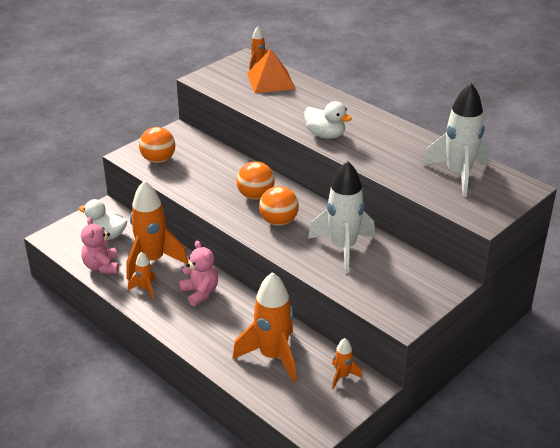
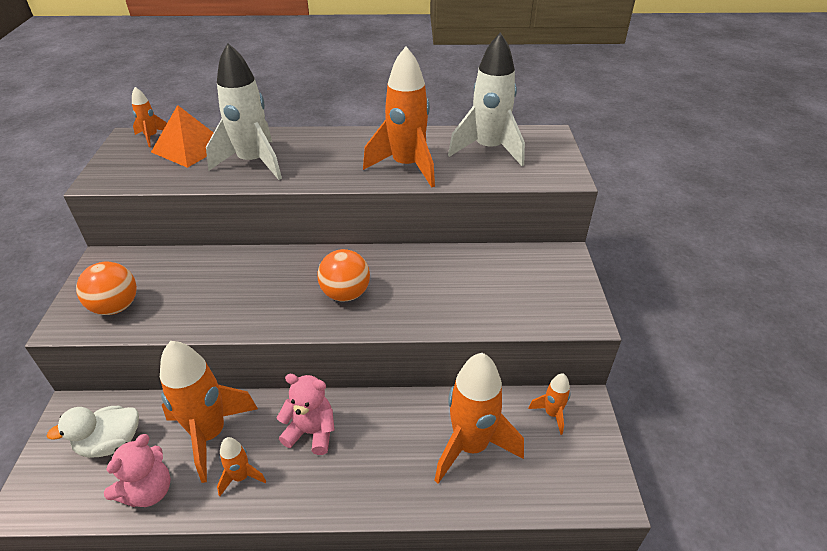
camera: 45 degrees left, 5 degrees up
pink teddy bear [81,217,119,274] -> pink teddy bear turned 90 degrees counterclockwise [104,434,171,507]
orange ball [236,161,275,200] -> none
white duck [304,101,352,139] -> none
white rocket [308,161,375,273] -> white rocket moved to [206,43,282,180]
none -> orange rocket [363,46,435,187]

